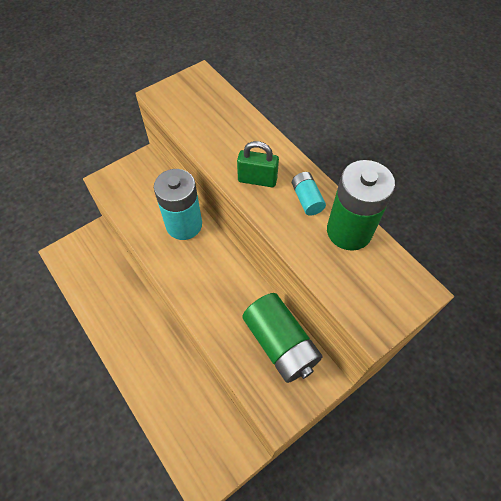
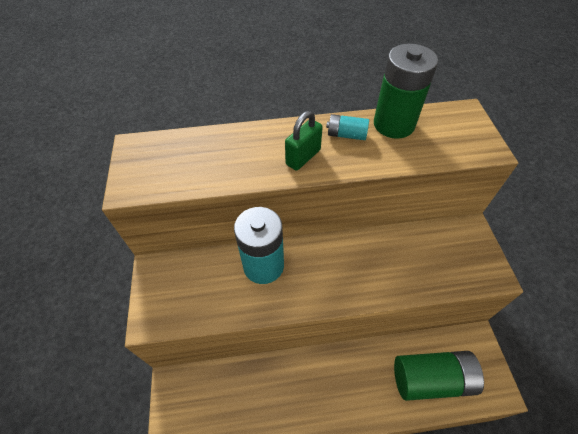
camera: 60 degrees left, 5 degrees down
green battery [242,293,323,383] -> green battery moved to [394,351,484,401]

